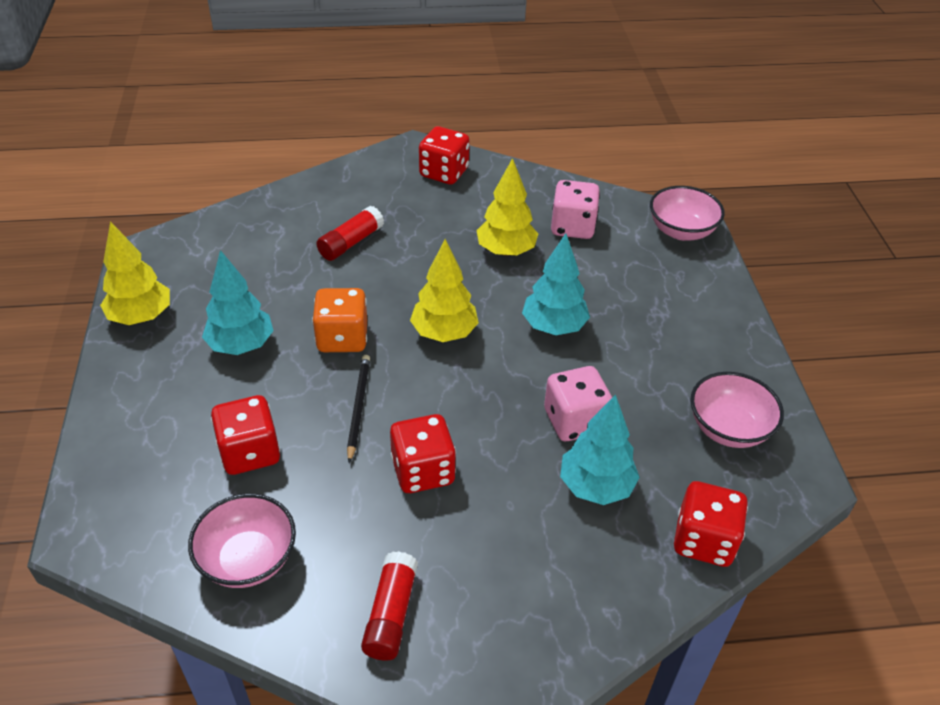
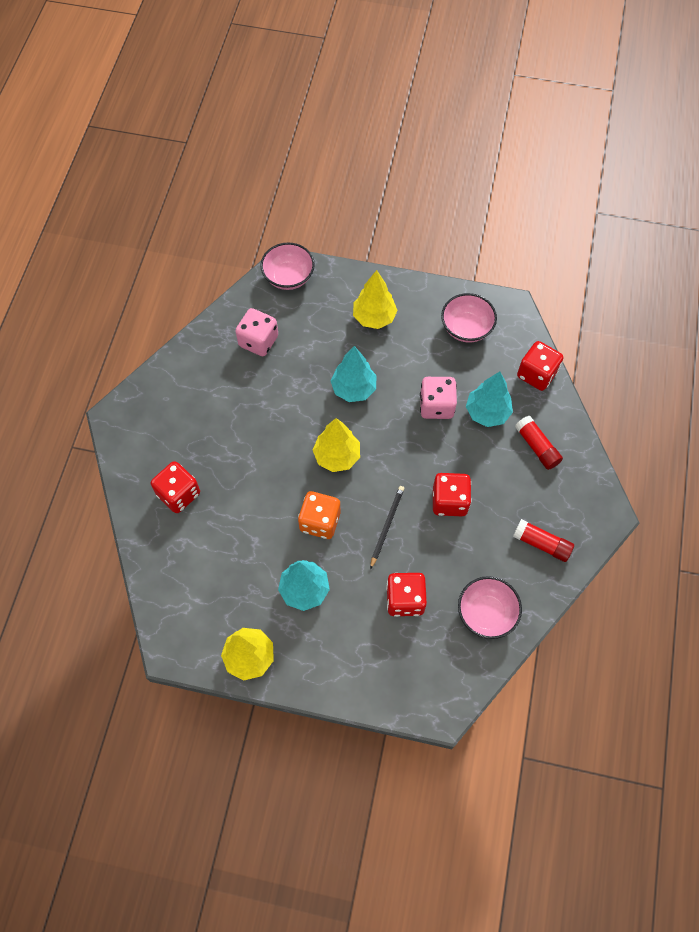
camera: 70 degrees left, 20 degrees up
red glue stick [316,206,384,261] -> red glue stick moved to [515,416,563,470]
black pencil [347,355,370,463] -> black pencil turned 90 degrees clockwise [370,486,404,569]
red dice [419,126,470,184] -> red dice moved to [151,461,200,513]
yellow tree [476,158,538,256] -> yellow tree moved to [353,270,398,329]

